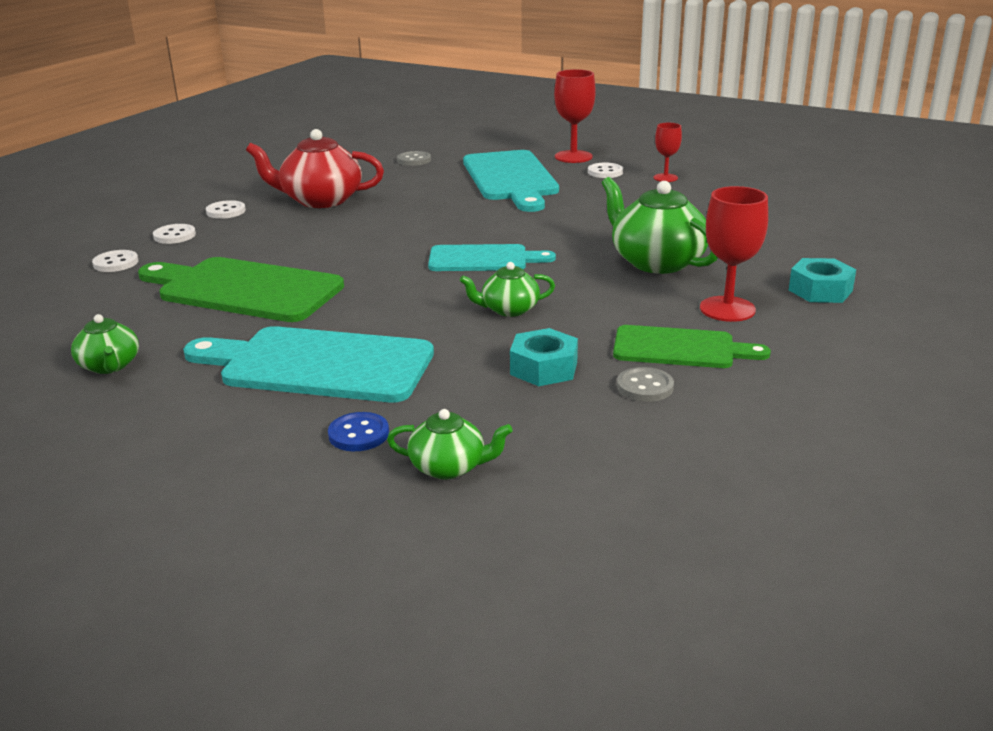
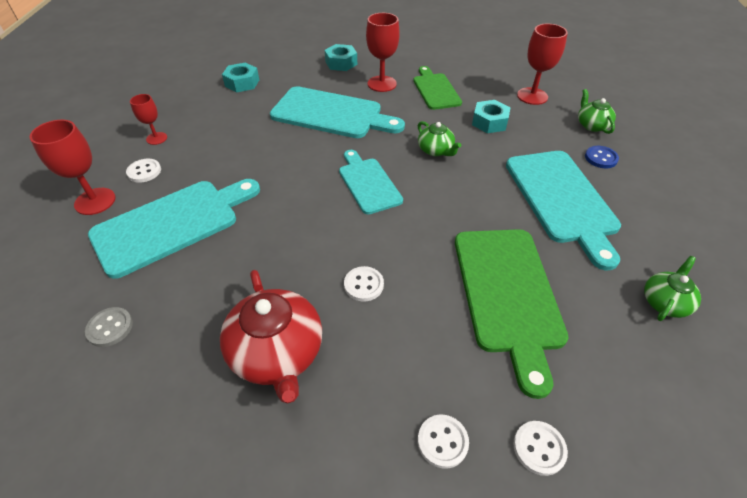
camera: 115 degrees left, 20 degrees up
white button [206,200,246,219] -> white button moved to [344,266,384,302]
green teapot [602,177,718,274] -> turquoise cutting board [270,86,405,138]
grey button [617,367,674,402] -> none
none -> turquoise nut [222,62,259,93]
none -> red goblet [517,24,568,105]

